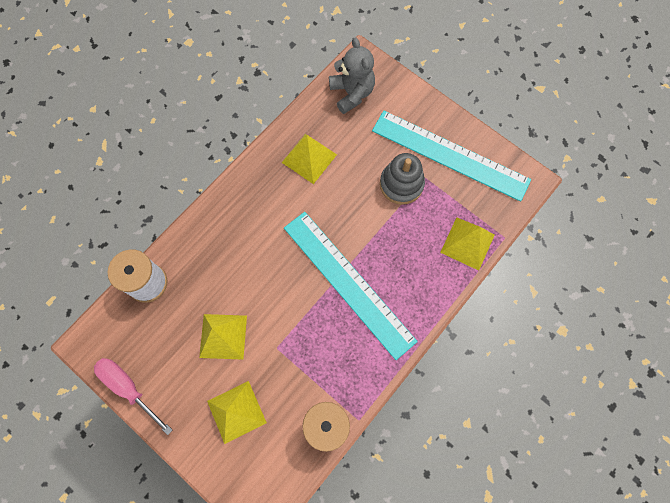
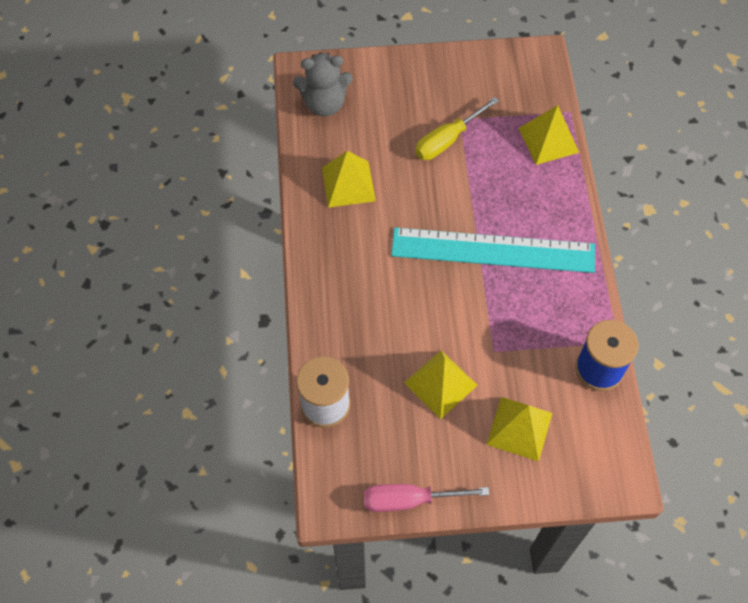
camera: 45 degrees left, 10 degrees down
grey teddy bear [329,37,375,114] -> grey teddy bear turned 150 degrees clockwise [293,52,353,116]
turquoise ruler [372,111,531,202] -> none
grey stacking toy [380,153,425,205] -> yellow screwdriver [415,97,499,160]

